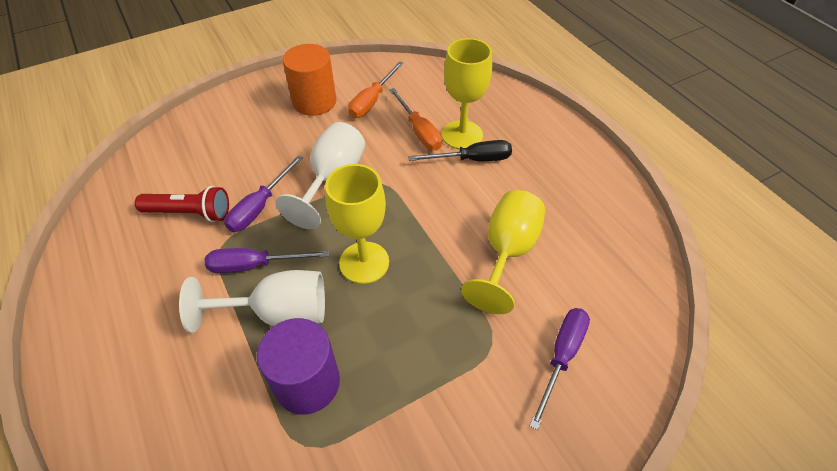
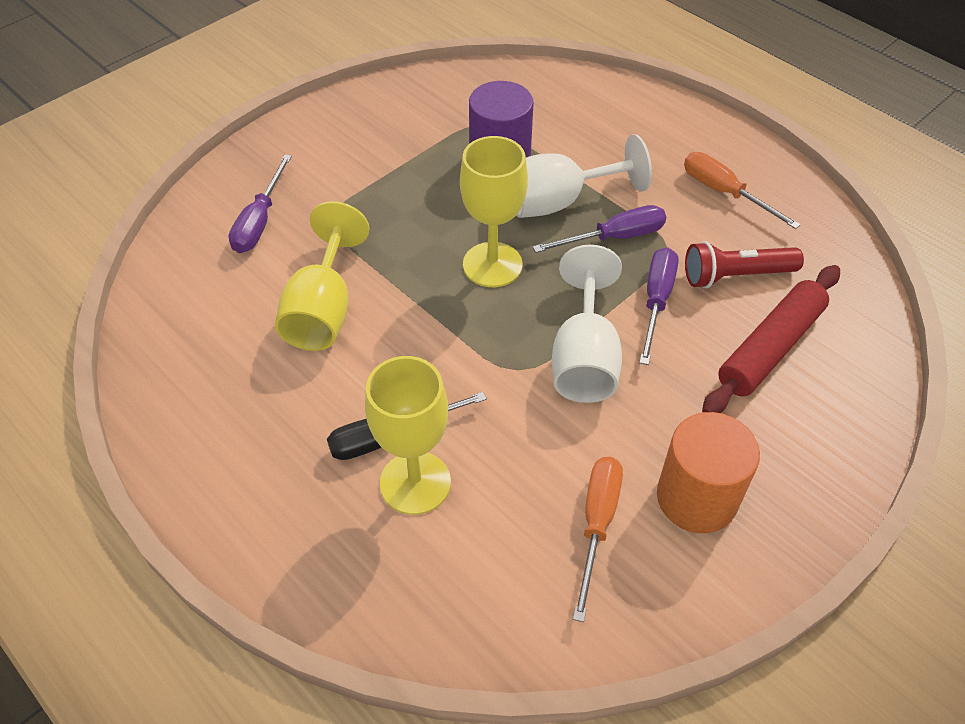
camera: 165 degrees right, 0 degrees up
orange screwdriver [389,88,442,150] -> orange screwdriver moved to [684,152,801,229]
none -> red rolling pin [702,265,840,413]

